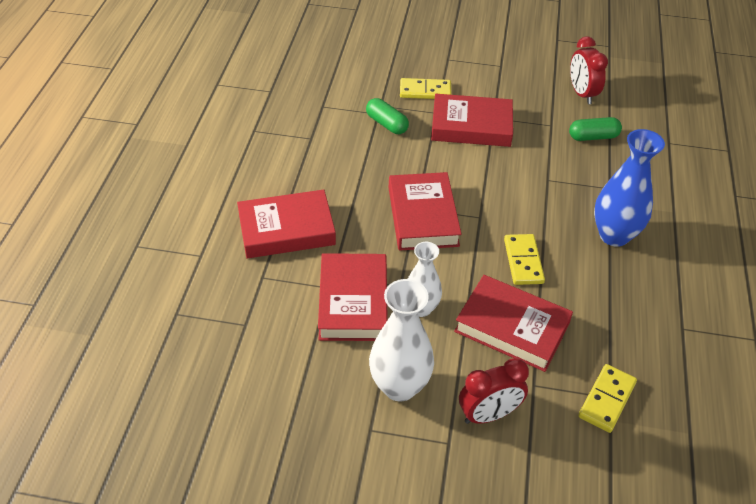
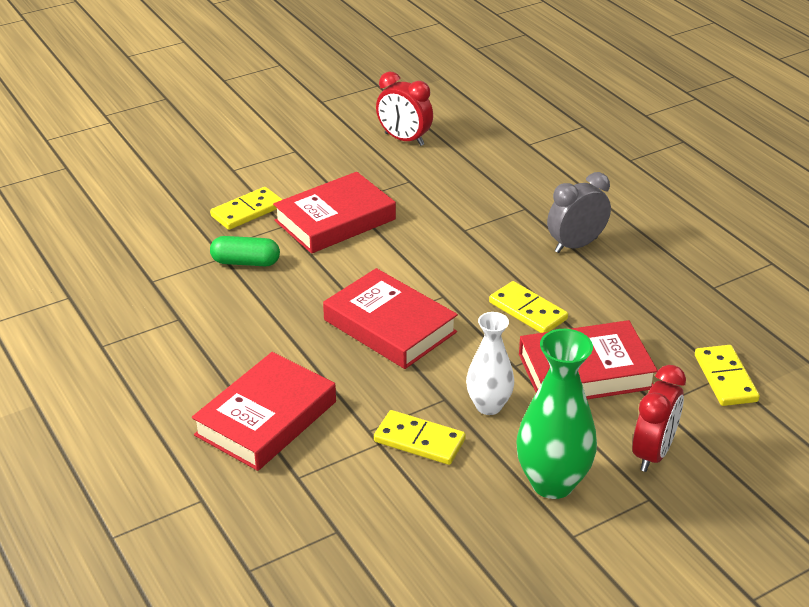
camera: 40 degrees left, 10 degrees down
red book [318,253,388,341] -> yellow domino [374,410,466,465]
white vase [369,279,434,401] -> green vase [516,329,597,499]
green capsule [569,117,622,141] -> none
blue vase [594,129,665,247] -> grey clock [547,172,611,253]

